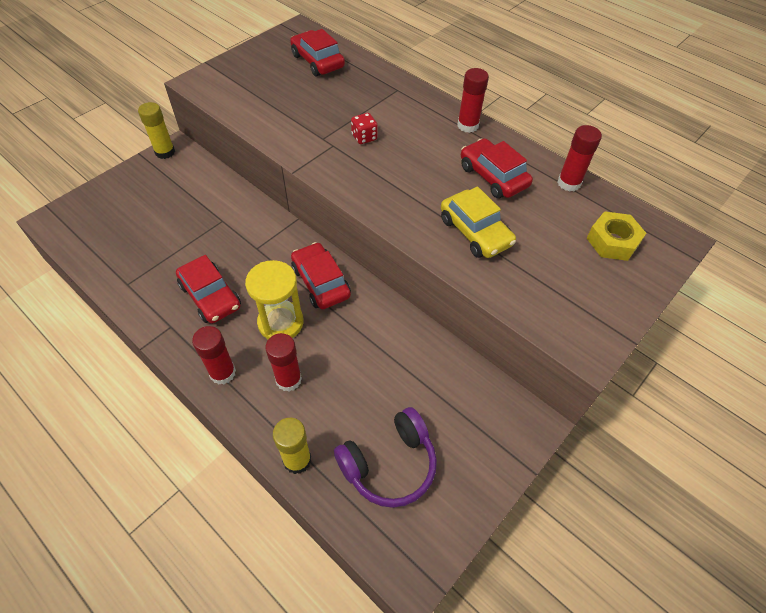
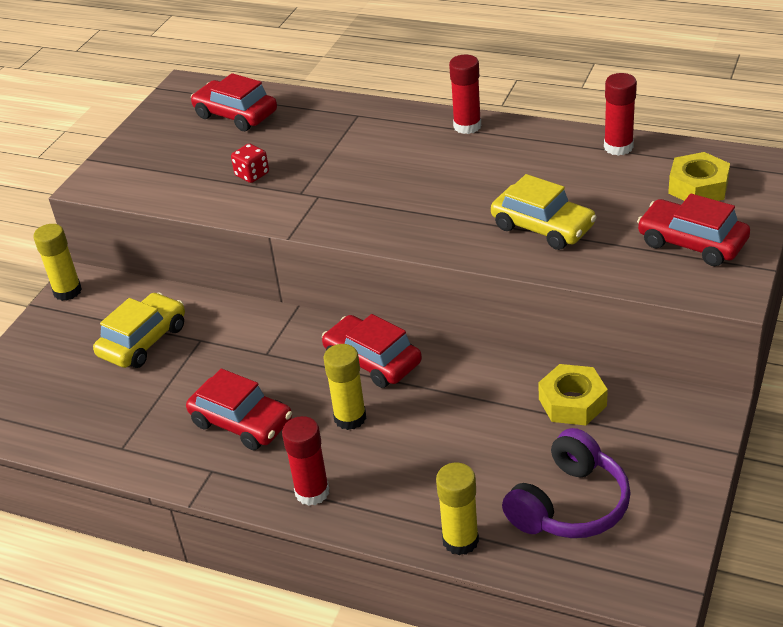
camera: 15 degrees left, 15 degrees down
yellow hourglass [245,260,304,339] -> yellow glue stick [323,344,366,430]
red glue stick [265,333,302,392] -> none
red dice [351,113,378,144] -> red dice moved to [231,144,269,183]
red car [461,138,533,199] -> red car moved to [637,193,750,266]
none -> yellow car [93,292,185,368]
none -> yellow nut [539,364,608,426]

